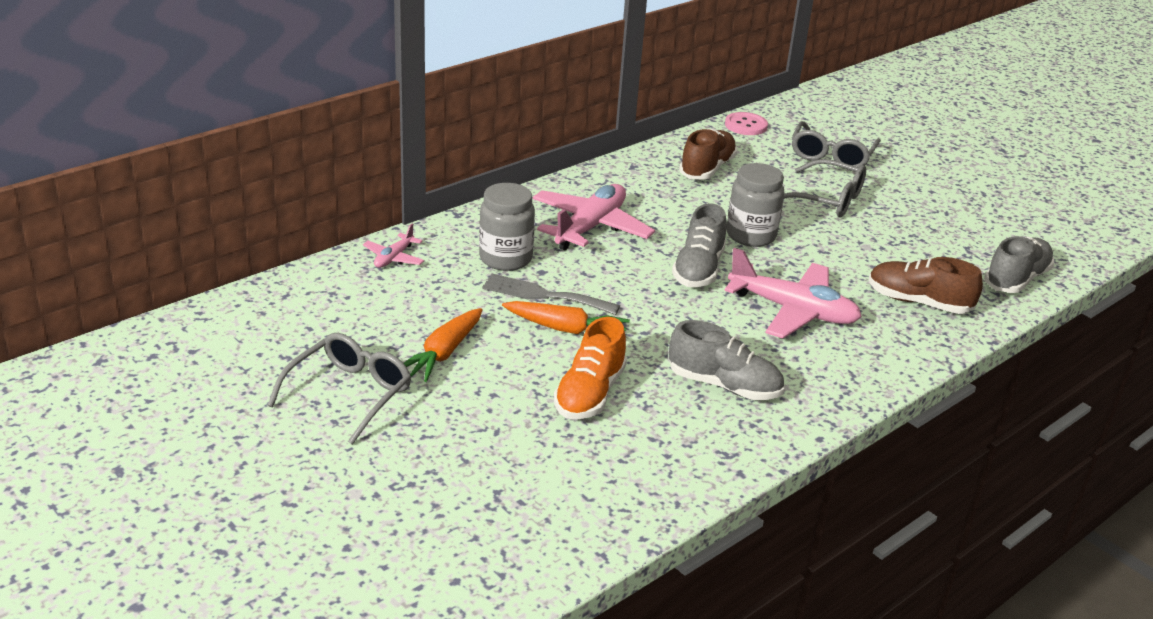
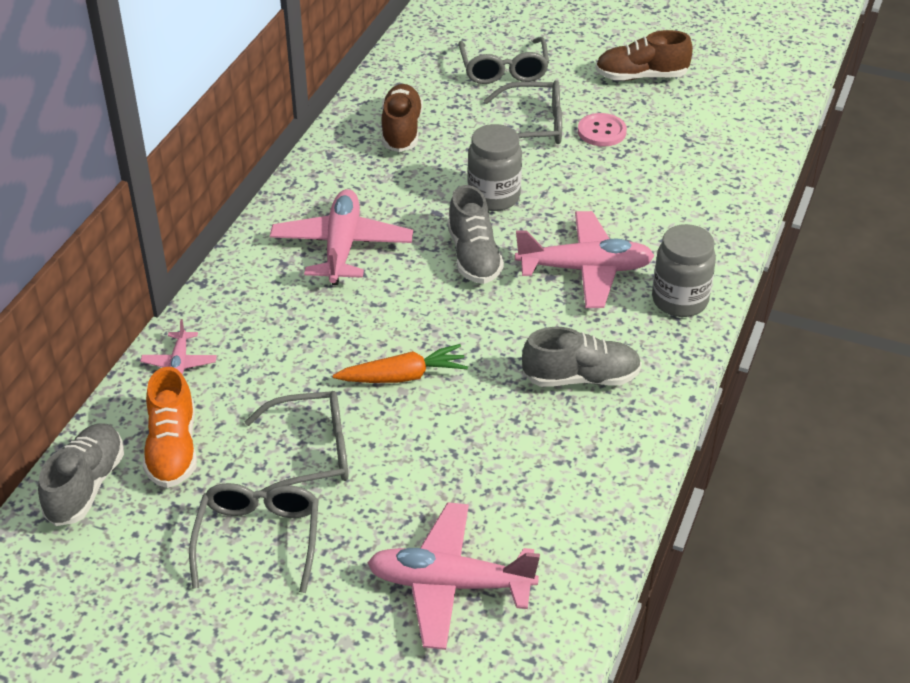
camera: 25 degrees left, 10 degrees up
orange carrot [404,308,483,382] -> grey glasses [244,391,348,498]
grey jar [479,183,535,271] -> grey jar moved to [652,224,716,317]
grey fork [482,274,620,315] -> none
orange shoe [554,317,627,419] -> orange shoe moved to [143,367,197,488]
pink button [725,112,768,135] -> pink button moved to [578,113,627,147]
brown shoe [869,257,983,314] -> brown shoe moved to [595,30,693,81]
grey shoe [984,236,1054,293] -> grey shoe moved to [38,424,124,526]
none -> pink plane [367,502,540,650]

